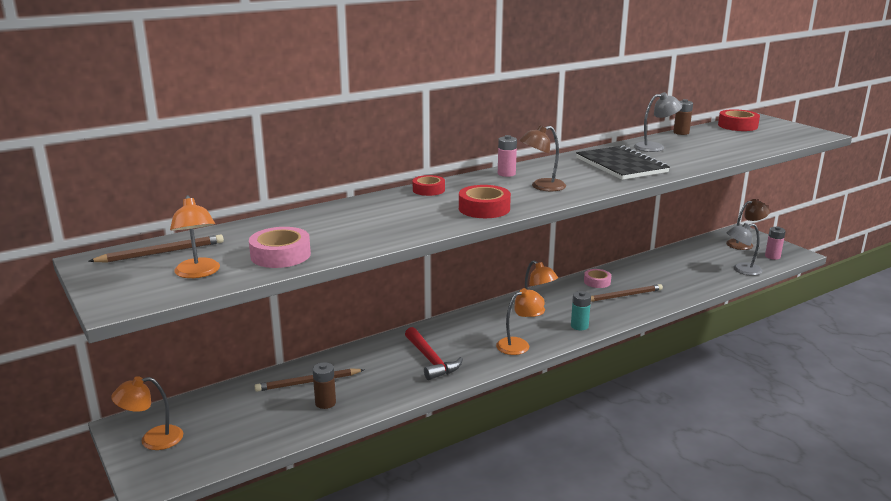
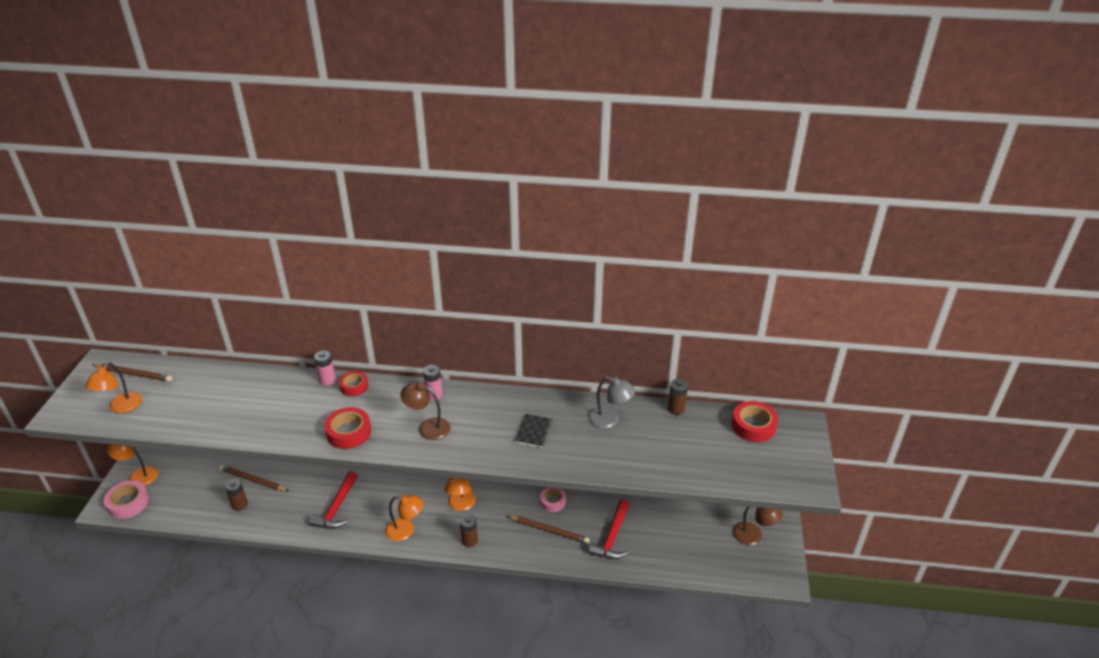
camera: 40 degrees right, 15 degrees up
pink tape [249,227,311,268] -> pink tape moved to [104,480,149,519]
turquoise battery [571,291,591,330] -> brown battery [460,514,478,547]
black notebook [576,145,670,180] -> black notebook [515,414,553,448], size x0.50
grey lamp [727,223,763,276] -> none
pink battery [765,226,786,260] -> pink battery moved to [314,350,336,386]
none -> red hammer [588,499,630,559]

